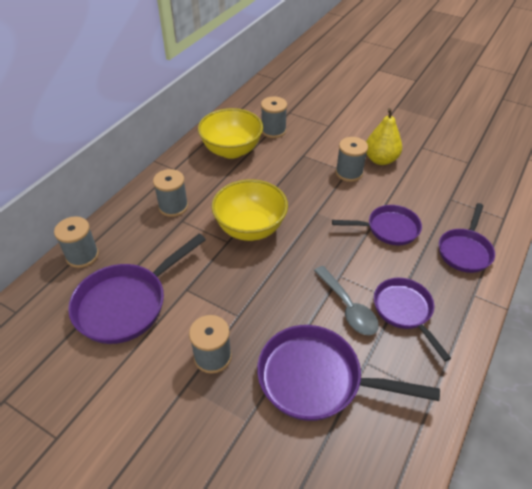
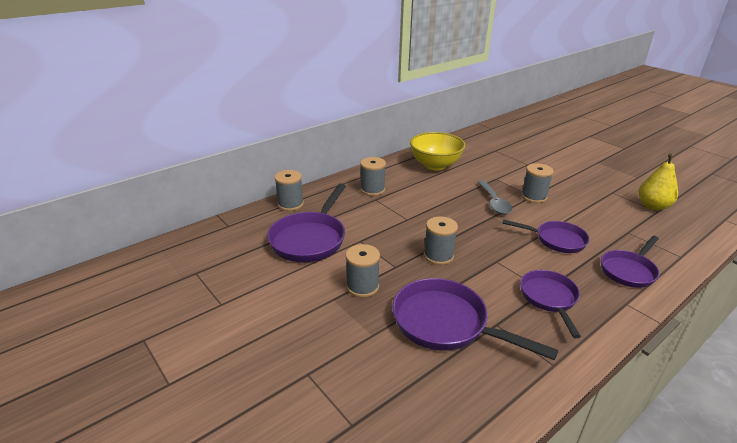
camera: 20 degrees right, 15 degrees down
purple pan [68,233,206,344] -> purple pan turned 45 degrees counterclockwise [267,183,346,262]
yellow bowl [211,179,288,241] -> none
grey spool [261,96,287,138] -> grey spool moved to [424,216,458,265]
grey spoon [314,266,379,335] -> grey spoon moved to [477,180,512,214]
yellow pear [366,108,402,165] -> yellow pear moved to [638,153,678,211]

